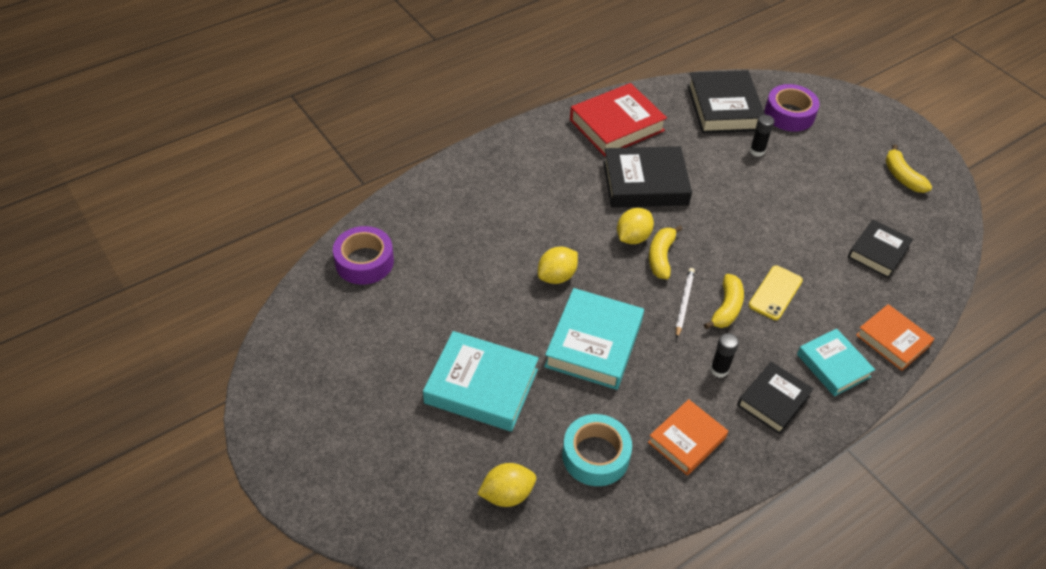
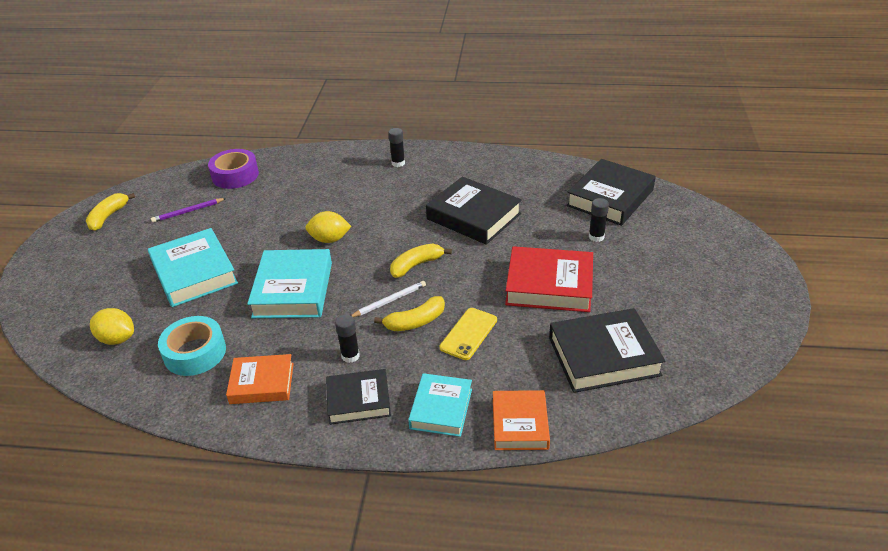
camera: 45 degrees right, 10 degrees down
turquoise book [544,288,644,390] -> turquoise book turned 60 degrees counterclockwise [247,249,332,318]
red book [570,83,667,156] -> red book moved to [505,246,593,312]
yellow lemon [617,208,654,244] -> none
yellow phone [749,266,803,320] -> yellow phone turned 45 degrees counterclockwise [440,308,497,360]
purple tape [764,84,820,132] -> none
black book [848,219,913,278] -> black book [549,308,666,393], size x1.57
yellow banana [885,144,932,193] -> yellow banana moved to [86,193,135,231]
none -> purple pencil [151,198,226,223]
none -> black glue stick [388,128,405,167]

